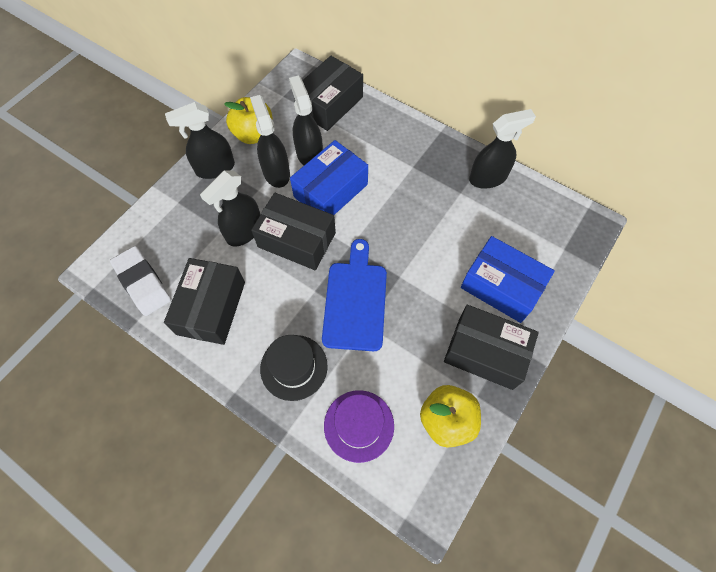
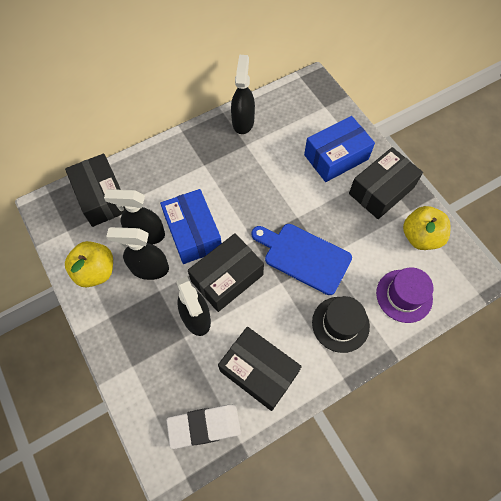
camera: 65 degrees left, 0 degrees up
black spray bottle [165,102,235,179] -> none

